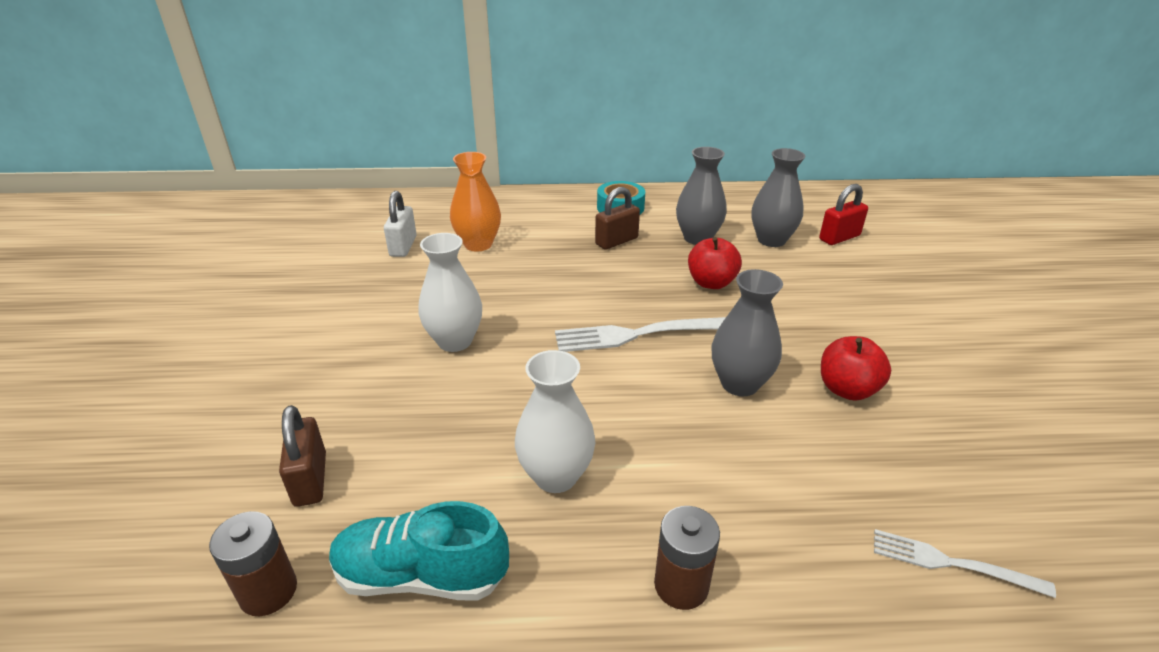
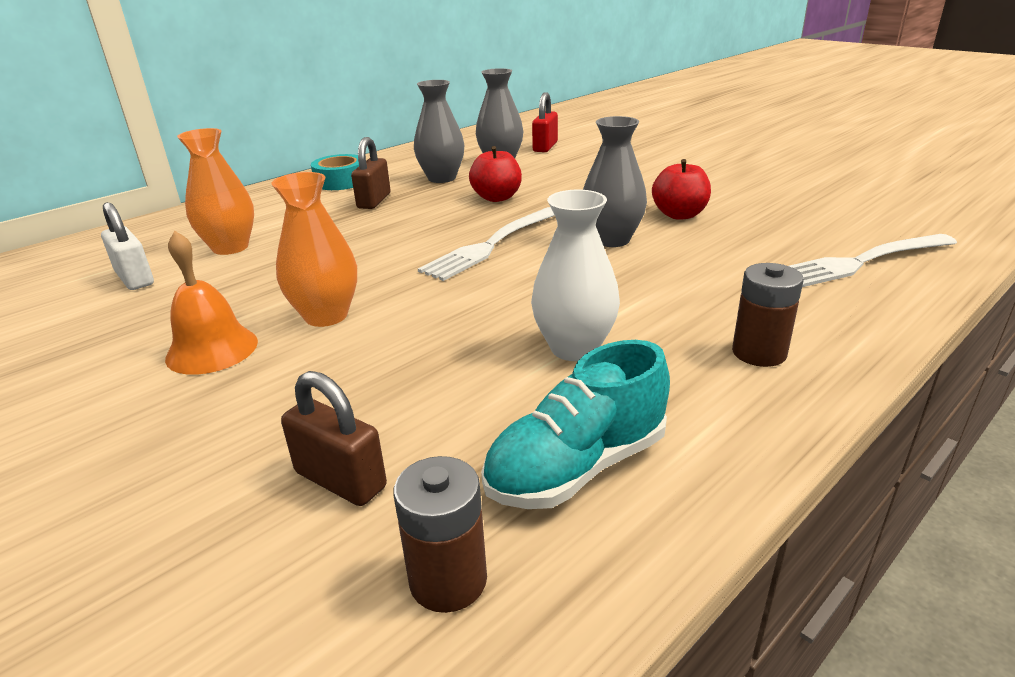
camera: 40 degrees left, 5 degrees down
white vase [418,233,482,352] -> orange vase [271,172,357,327]
white fork [874,529,1056,598] -> white fork [789,234,957,287], size x1.63
none -> orange bell [165,231,258,375]

